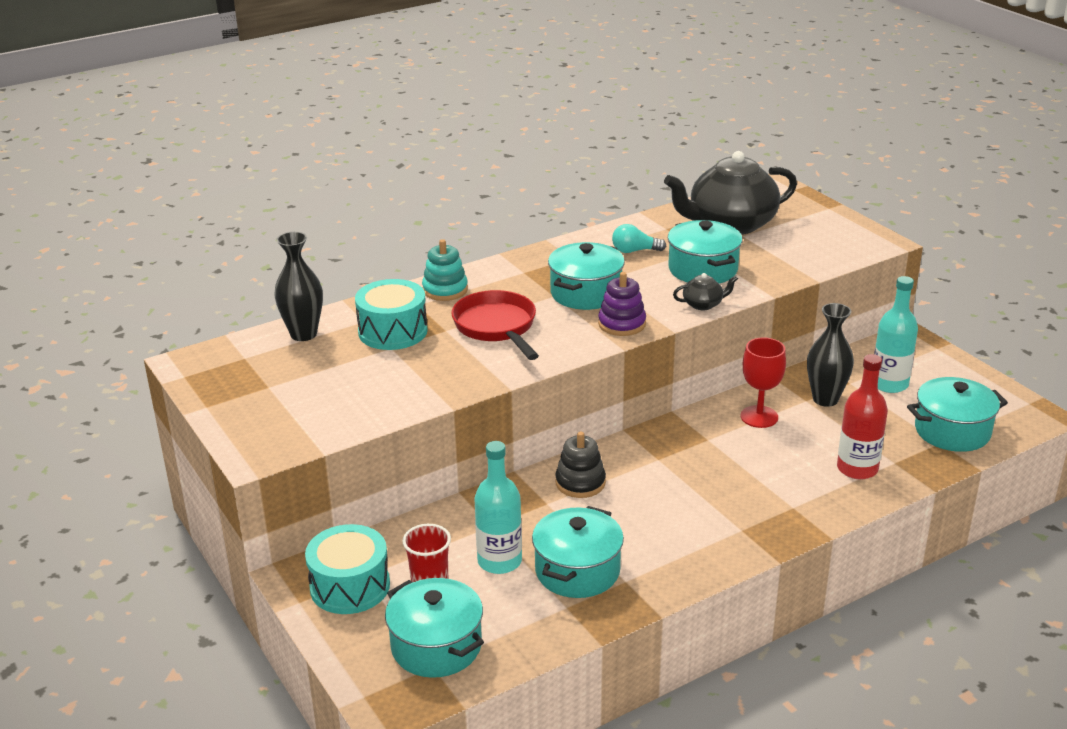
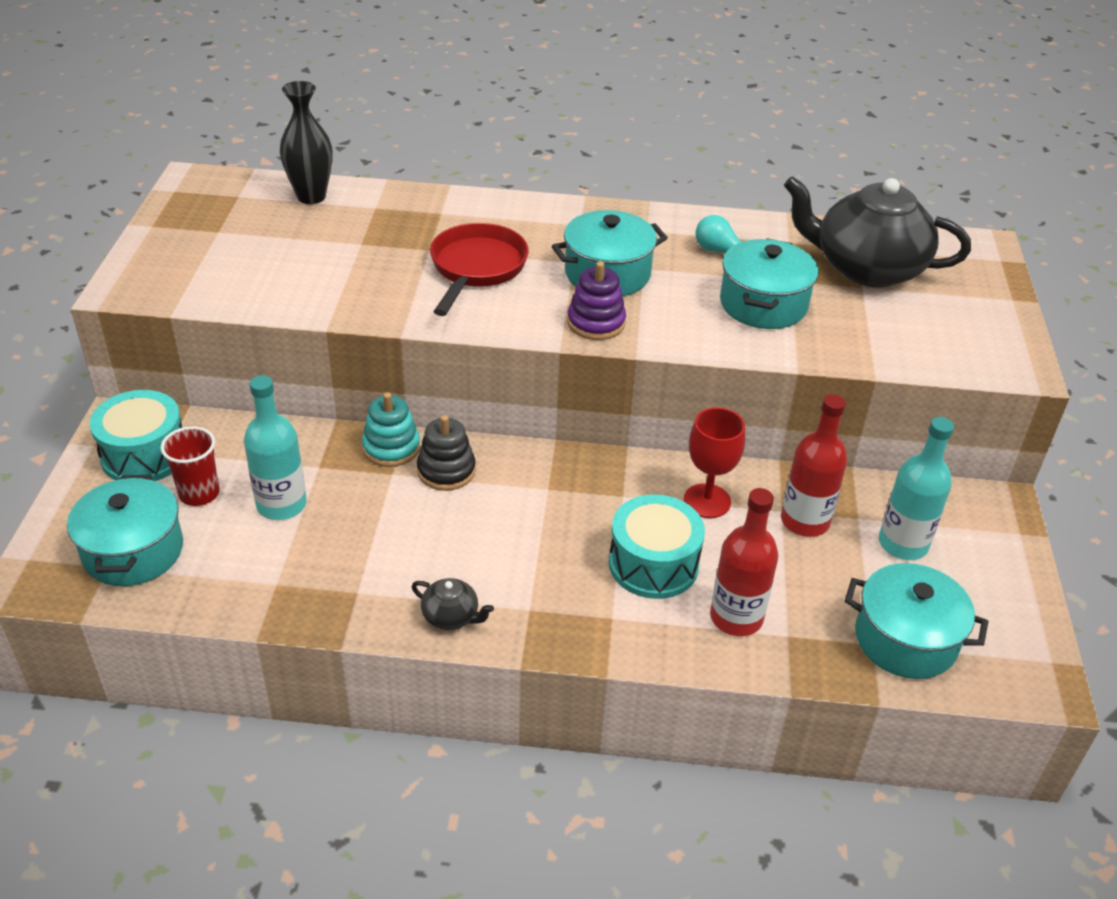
camera: 35 degrees right, 10 degrees up
turquoise drum [355,279,428,350] -> turquoise drum moved to [609,494,705,599]
turquoise stacking toy [422,239,468,301] -> turquoise stacking toy moved to [362,392,420,467]
turquoise pot [532,506,624,598] -> none
black teapot [673,273,738,310] -> black teapot moved to [412,578,494,630]
black vase [807,303,854,407] -> red bottle [781,394,847,537]

